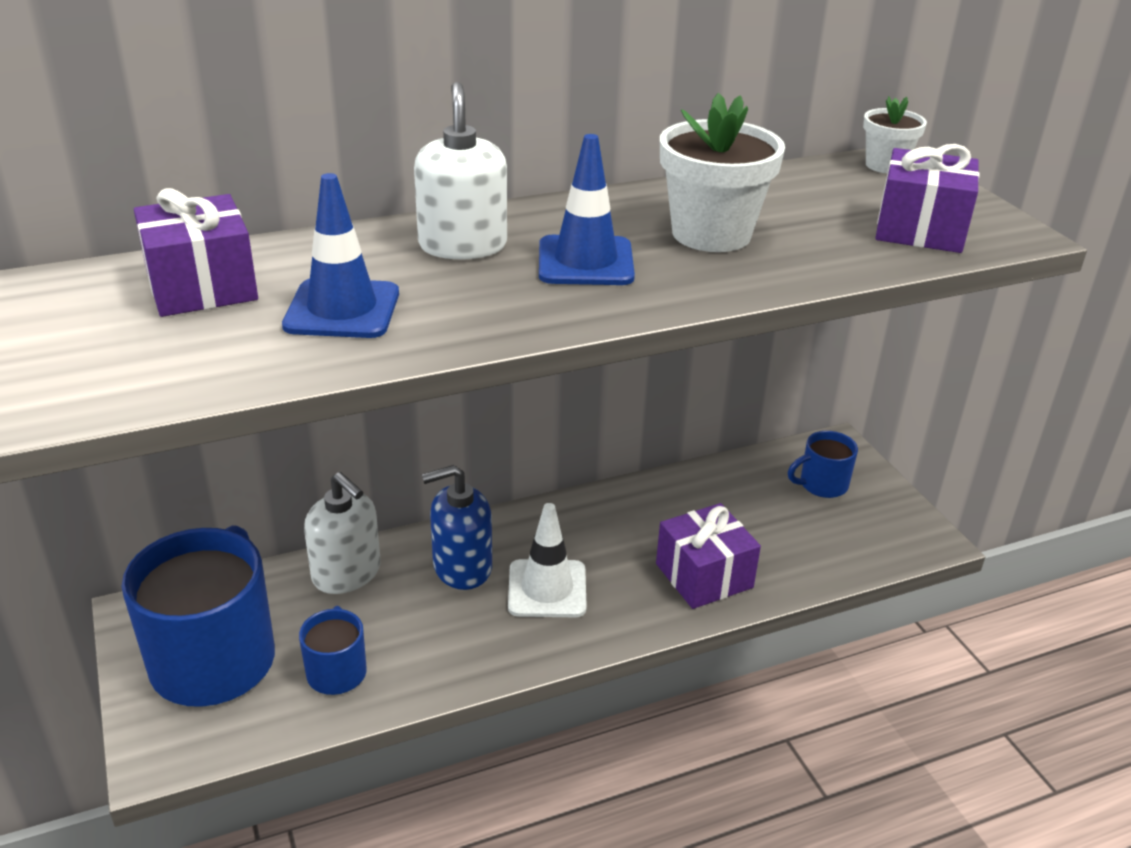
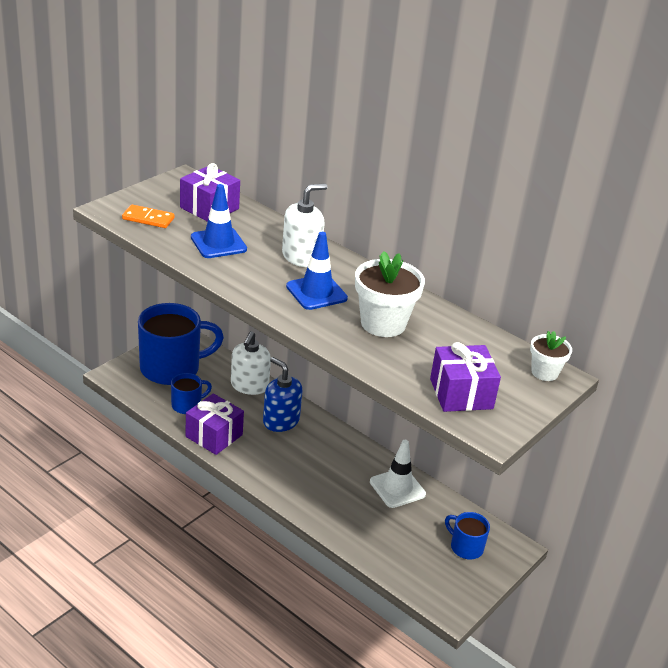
camera: 60 degrees right, 0 degrees up
white traffic cone [508,503,587,617] -> white traffic cone moved to [370,440,426,508]
purple gift [656,503,761,609] -> purple gift moved to [186,393,244,455]
none -> orange domino [122,204,175,228]

